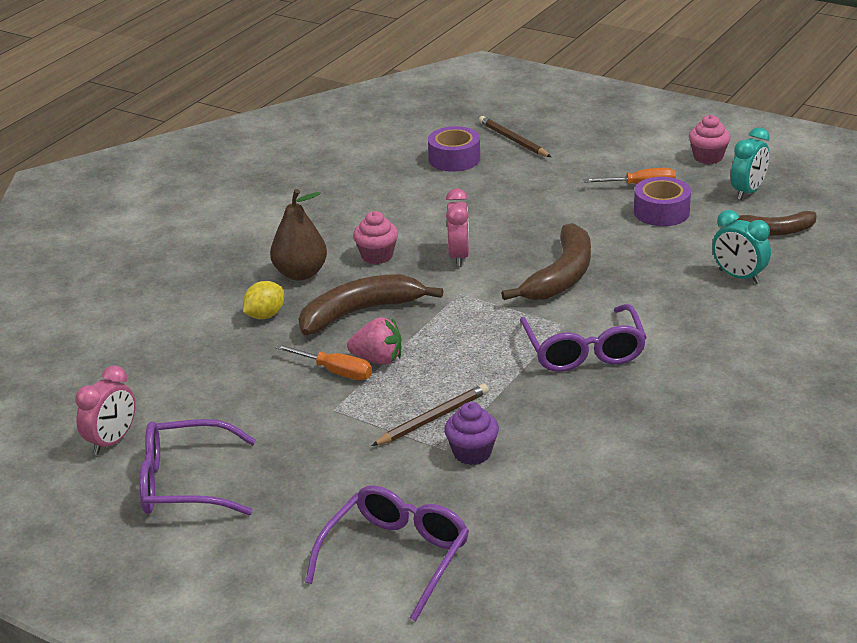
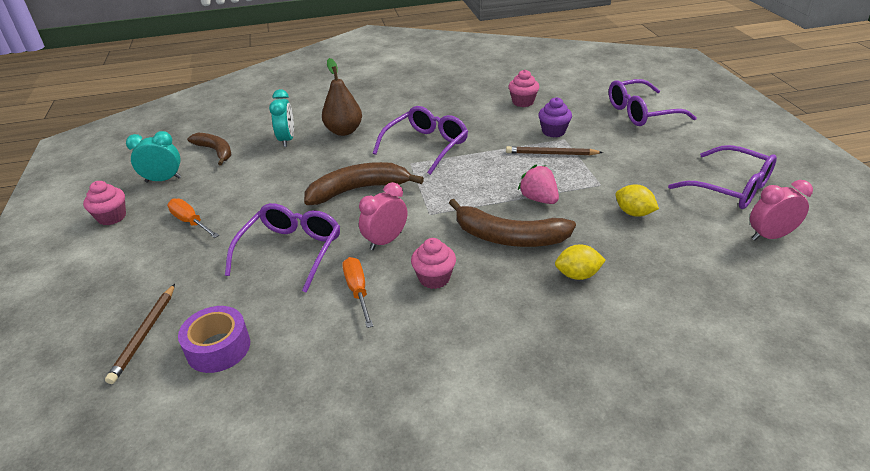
camera: 135 degrees left, 5 degrees up
brown pear [270,189,327,281] -> brown pear moved to [322,58,362,136]
orange screwdriver [275,344,372,380] -> orange screwdriver moved to [342,257,373,328]
purple tape [634,177,691,226] -> none
none -> purple glasses [225,203,340,293]
none -> pink cupcake [508,70,539,107]
none -> yellow lemon [615,184,659,217]

